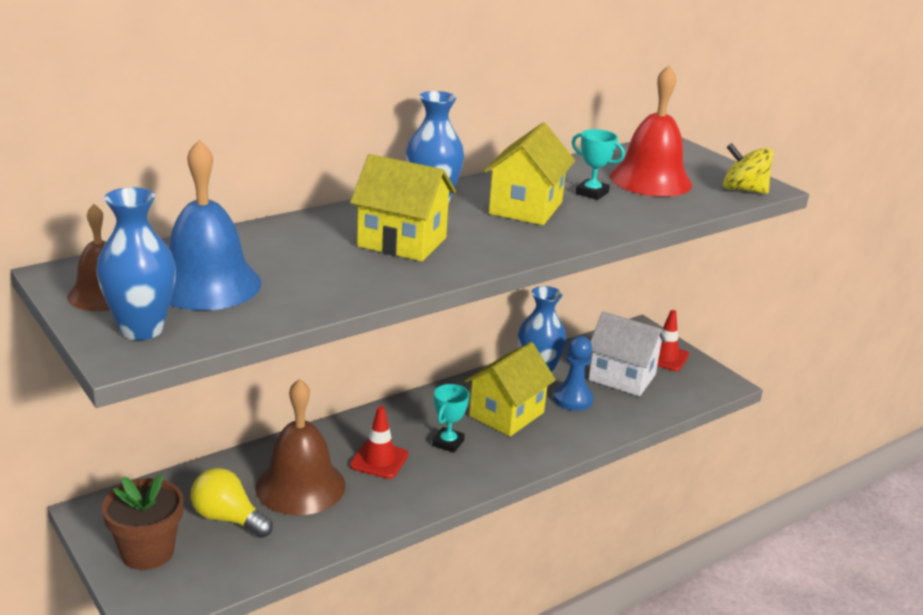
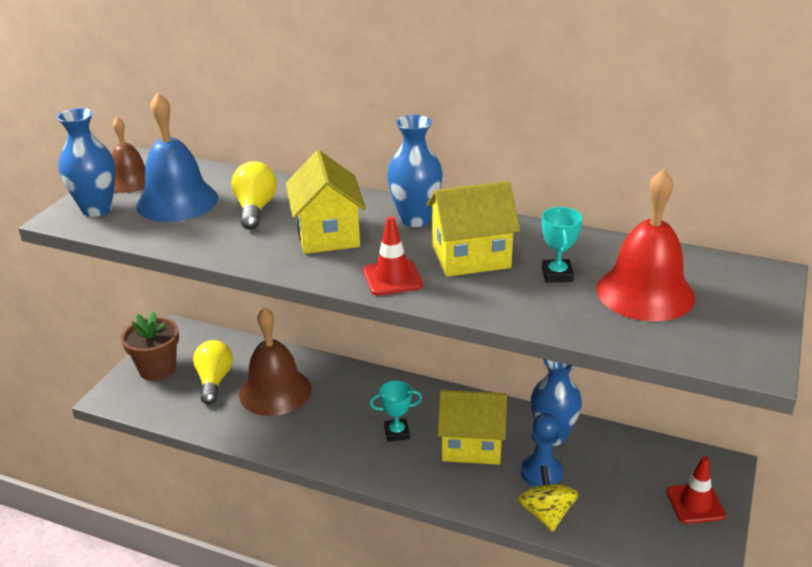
camera: 60 degrees right, 5 degrees up
red traffic cone [350,406,409,479] -> red traffic cone moved to [363,216,423,296]
white house [589,311,667,396] -> none
yellow spinning top [723,143,773,194] -> yellow spinning top moved to [517,465,579,532]
none -> yellow light bulb [231,161,277,230]

